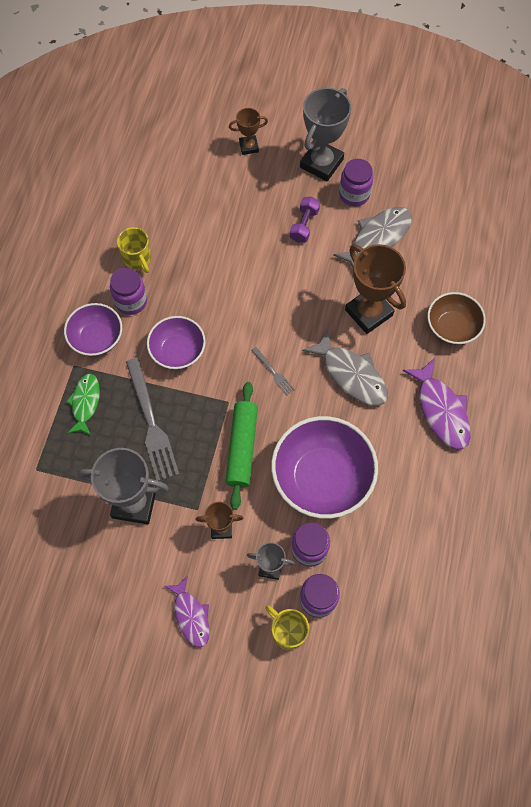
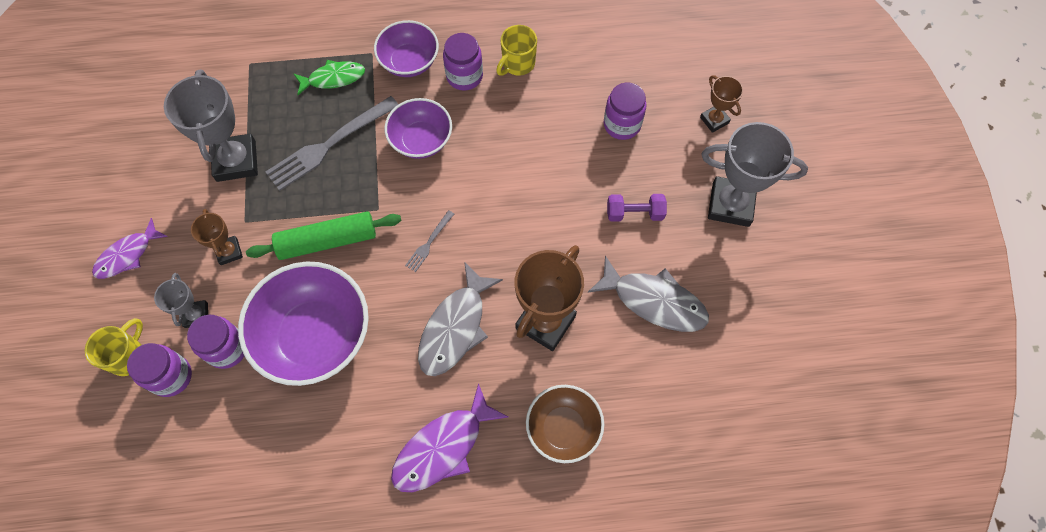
camera: 70 degrees right, 0 degrees up
purple jar [339,159,373,206] -> purple jar moved to [604,83,647,140]

